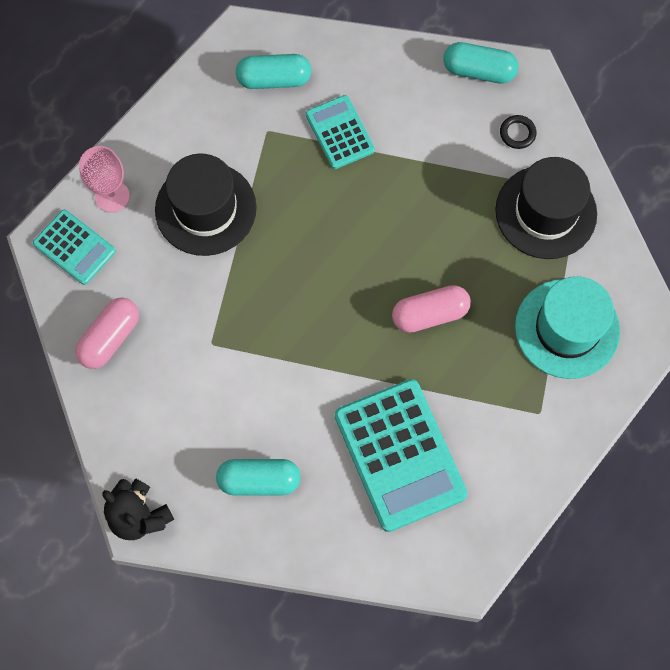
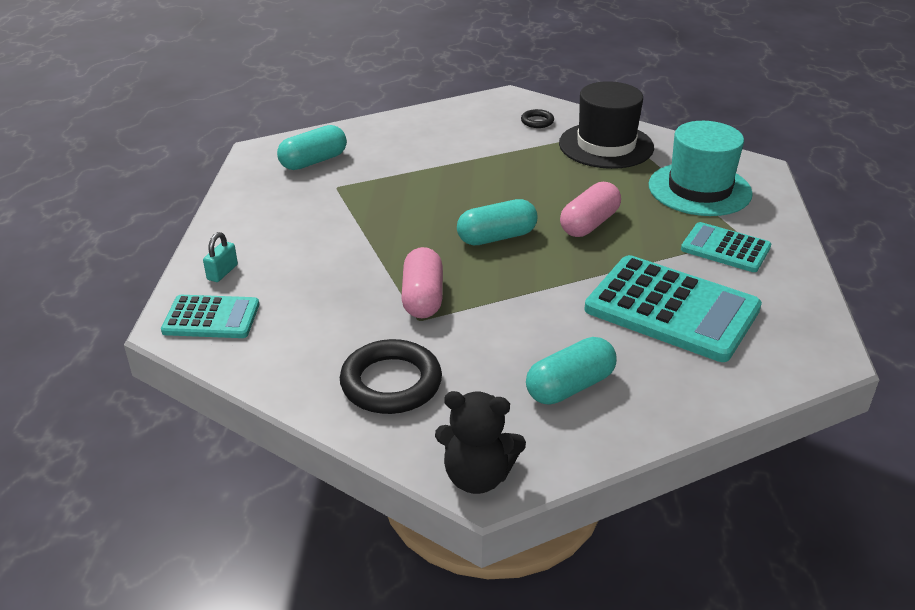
camera: 35 degrees left, 35 degrees down
pink capsule [75,298,139,369] -> pink capsule moved to [401,247,443,318]
pink goblet [79,146,130,212] -> turquoise padlock [203,232,238,282]
black hat [155,153,257,256] -> none
turquoise calculator [306,95,375,169] -> turquoise calculator moved to [681,222,771,272]
turquoise capsule [443,42,518,84] -> turquoise capsule moved to [457,199,537,245]
none -> black ring [340,339,442,414]

